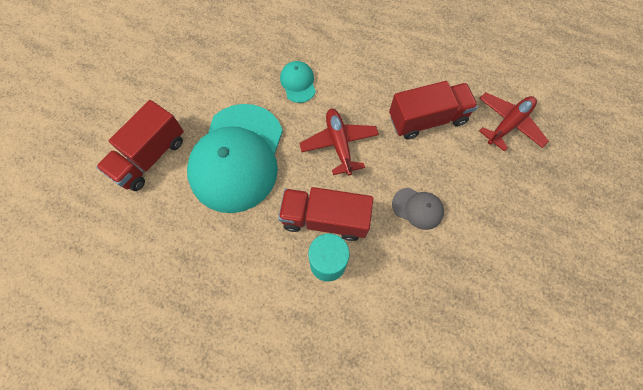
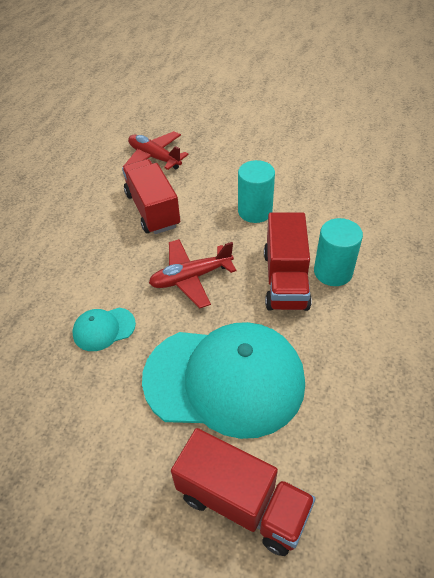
camera: 95 degrees left, 20 degrees down
grey cap [392,188,444,230] -> turquoise cylinder [238,160,275,223]

